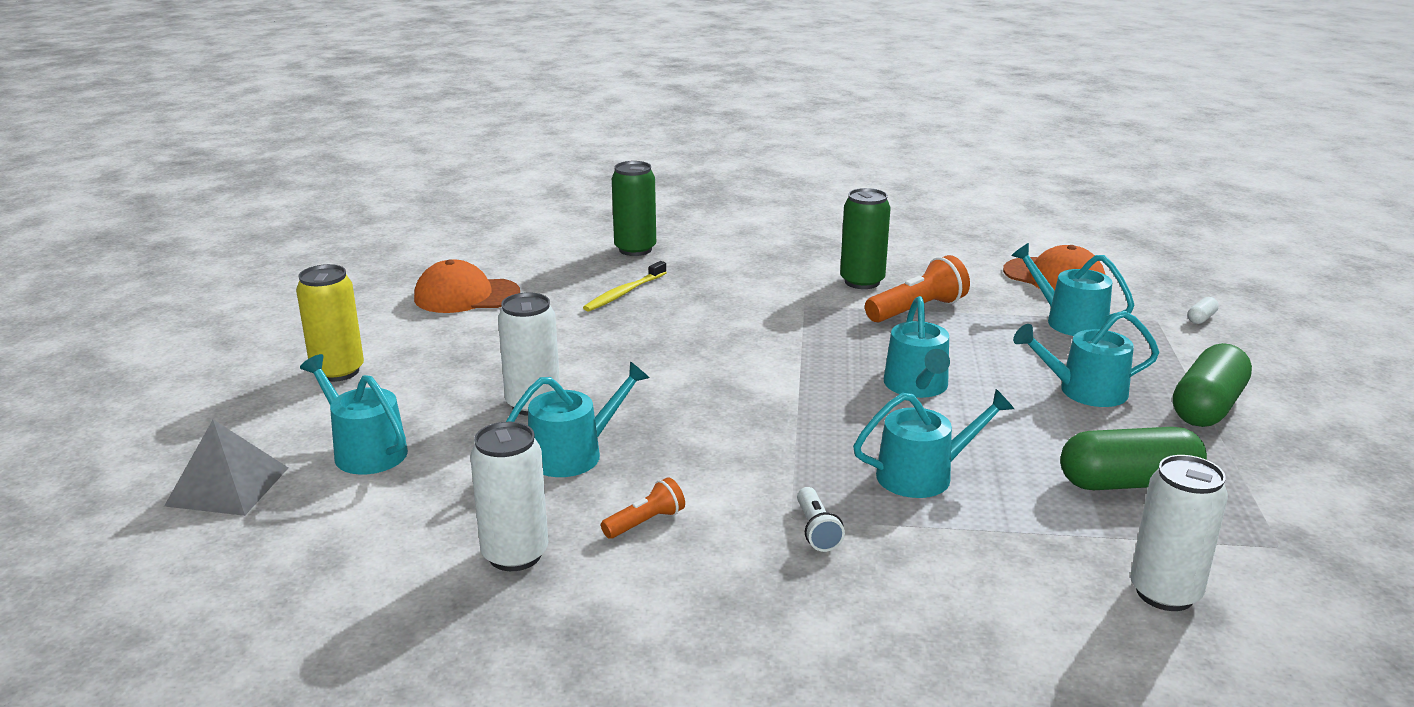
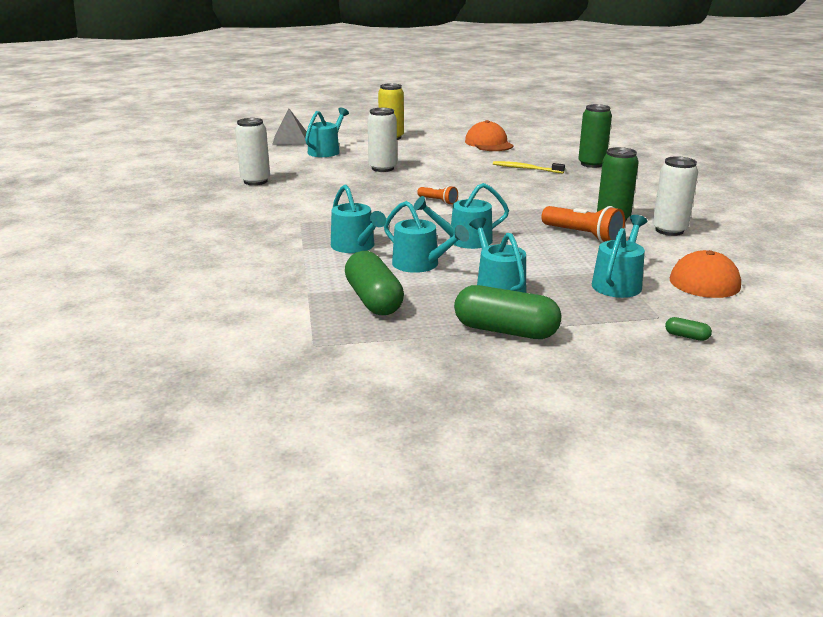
camera: 75 degrees right, 0 degrees up
turquoise watering can [506,361,650,477] -> turquoise watering can moved to [384,201,469,273]
orange flashlight [601,477,685,539] -> orange flashlight moved to [417,186,458,205]
white flashlight [797,487,845,552] -> none
white can [1130,455,1228,611] -> white can moved to [653,156,698,236]
white capsule [1188,297,1219,324] -> green capsule [665,317,712,341]

